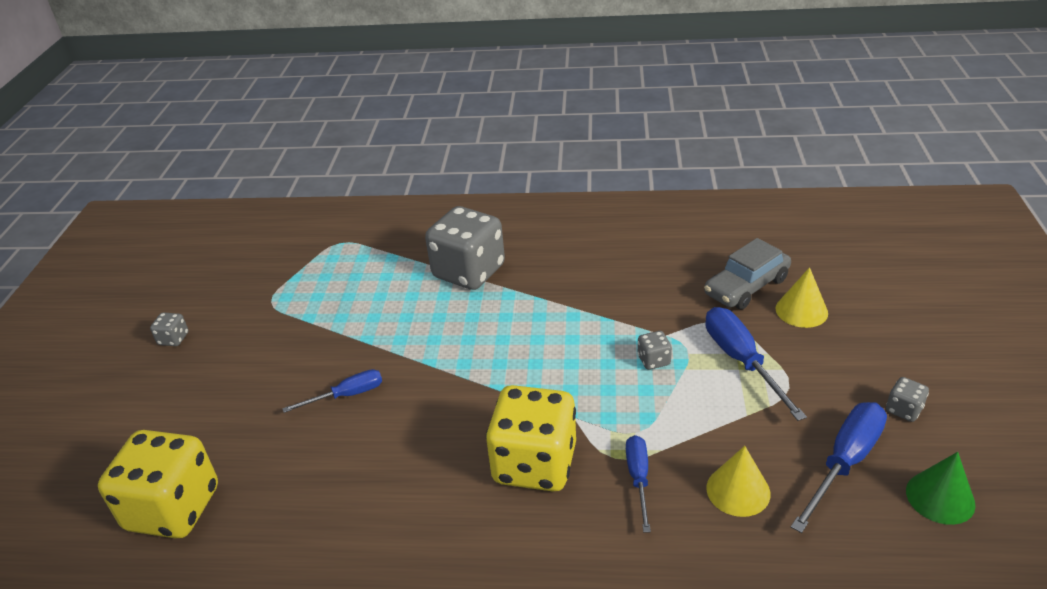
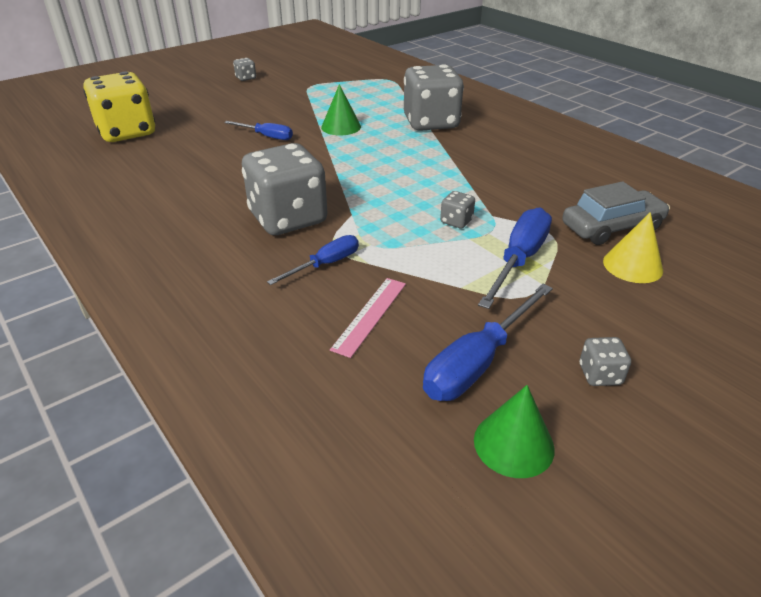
camera: 45 degrees right, 0 degrees up
yellow dice [486,385,576,491] -> grey dice [242,143,328,235]
grey car [704,238,791,310] -> grey car turned 150 degrees clockwise [562,181,670,245]
yellow cone [706,446,771,517] -> pink ruler [330,278,406,358]
blue screwdriver [791,402,887,533] -> blue screwdriver turned 135 degrees clockwise [423,284,553,401]
none -> green cone [321,84,361,135]

